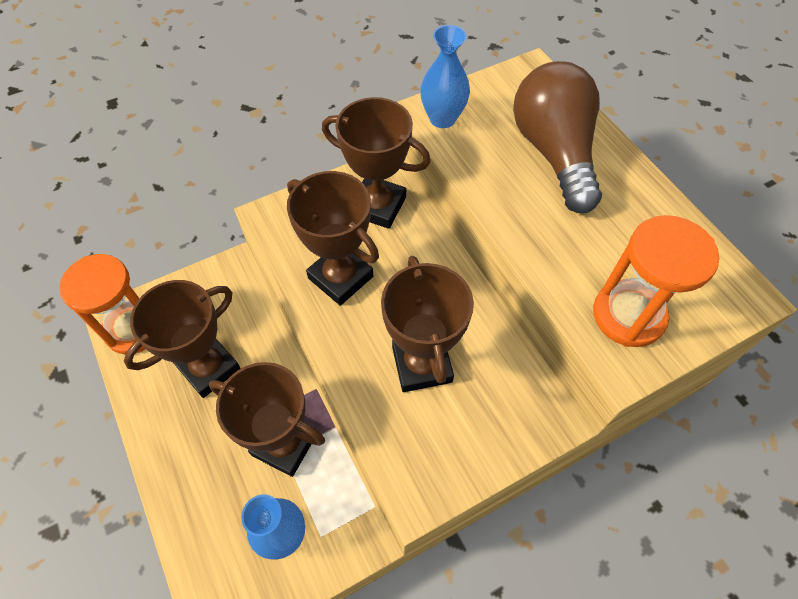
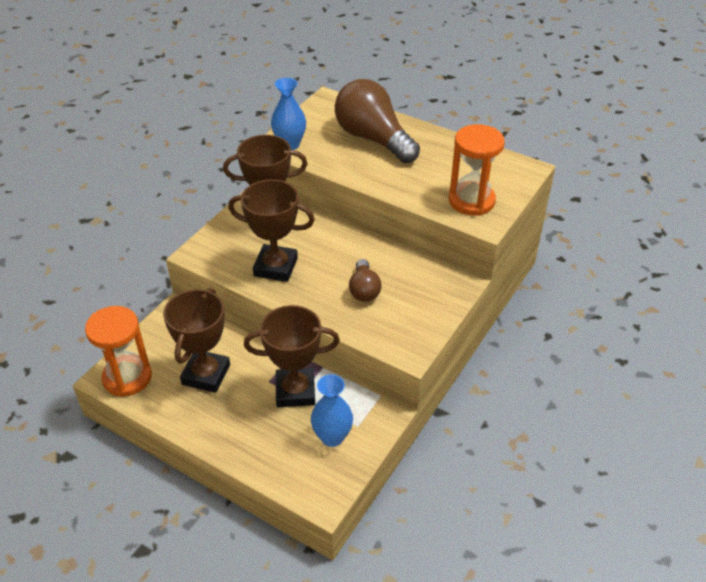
camera: 30 degrees left, 15 degrees down
brown trophy [381,256,474,392] -> brown light bulb [349,259,382,302]

